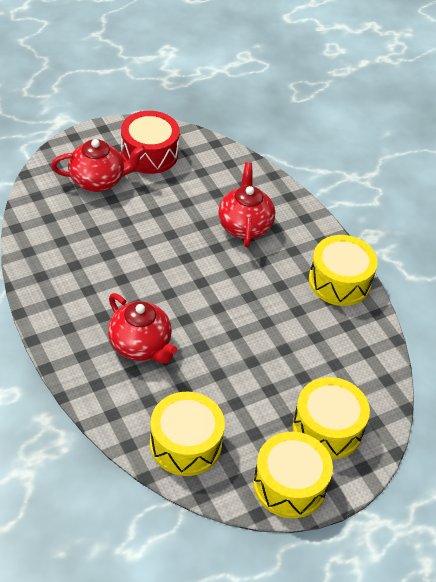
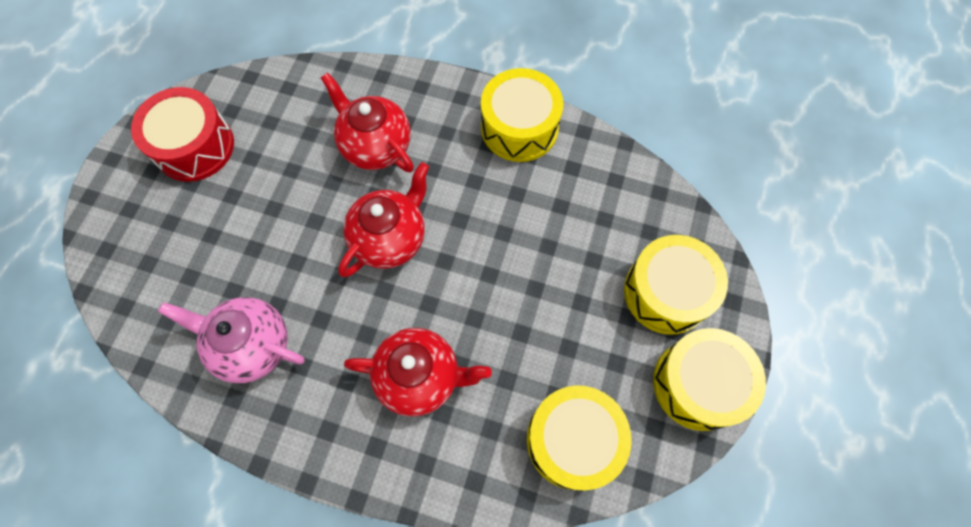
camera: 40 degrees left, 20 degrees up
red teapot [51,139,146,192] -> red teapot moved to [338,162,429,277]
none -> pink teapot [158,297,305,383]

